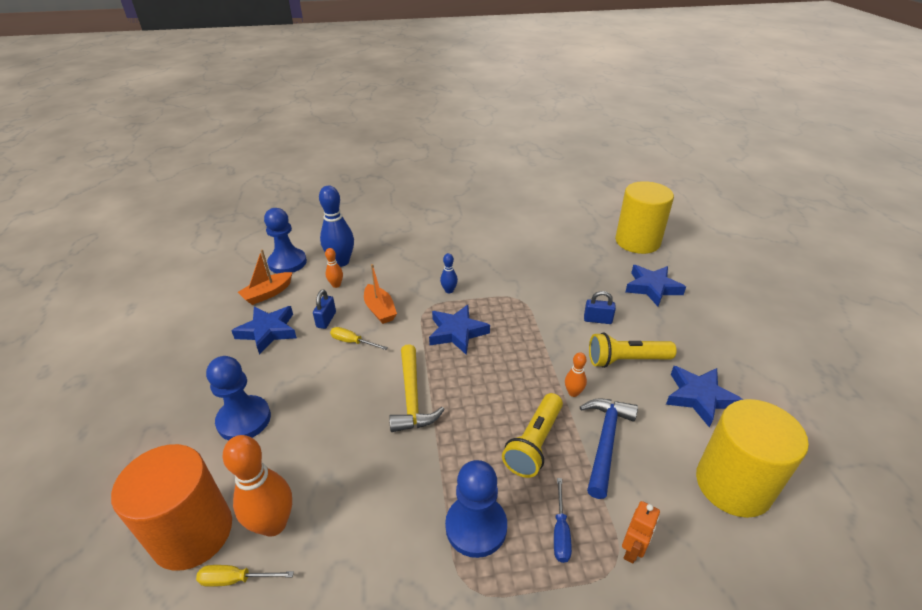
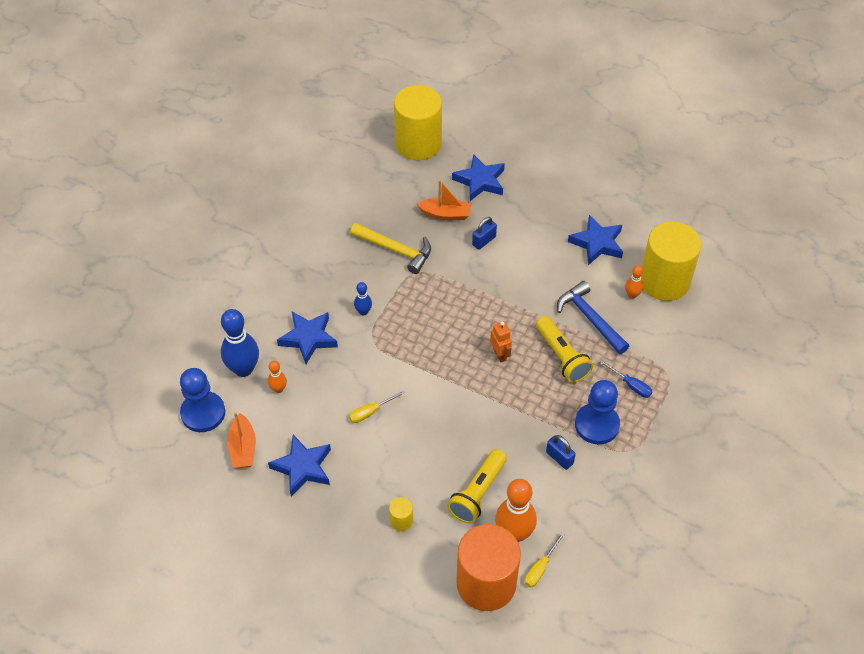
camera: 55 degrees left, 15 degrees up
blue pawn [206,356,271,440] -> yellow cylinder [389,497,413,531]
blue padlock [313,290,336,329] -> blue padlock moved to [546,435,576,470]
orange boat [364,264,397,324] -> orange boat moved to [417,180,471,220]
yellow hammer [389,344,445,432] -> yellow hammer moved to [350,223,431,274]
blue star [429,305,490,355] -> blue star moved to [277,312,338,364]
orange bowling pin [565,352,587,397] -> orange bowling pin moved to [625,265,643,299]
yellow flashlight [589,333,677,368] -> yellow flashlight moved to [447,449,507,523]
orange robot [622,501,660,564] -> orange robot moved to [490,321,512,362]

